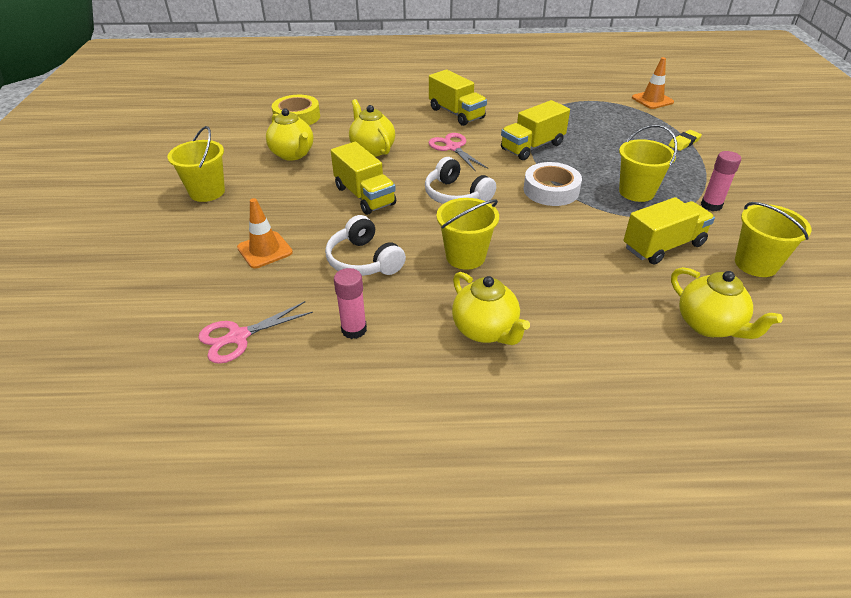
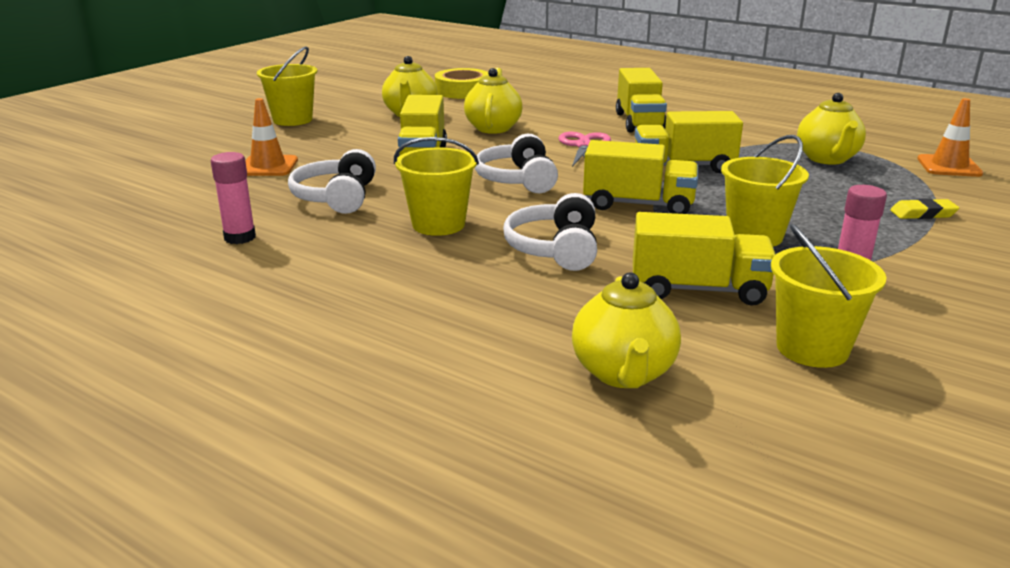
camera: 35 degrees right, 15 degrees down
pink scissors [198,301,313,364] -> none
yellow teapot [452,272,530,345] -> yellow teapot moved to [797,93,866,165]
white tape [523,162,582,206] -> yellow truck [583,140,698,214]
none -> white headphones [503,193,597,271]

